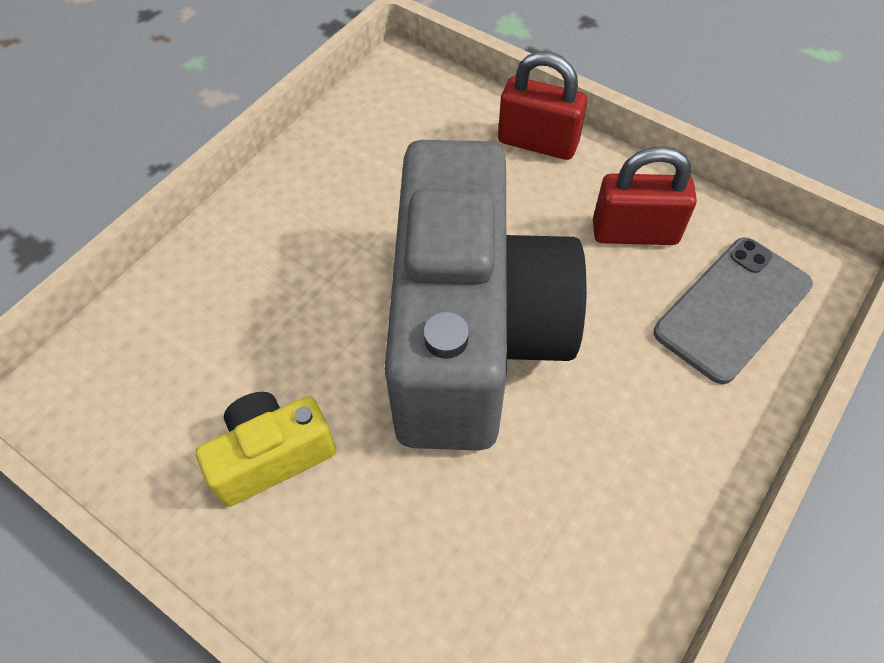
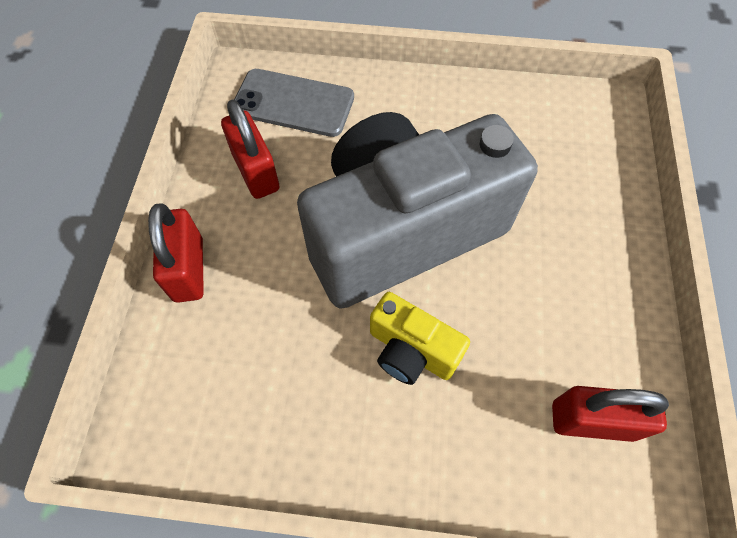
camera: 120 degrees left, 5 degrees up
yellow camera [196,392,336,507] -> yellow camera moved to [370,292,470,385]
none -> red padlock [552,386,669,442]

